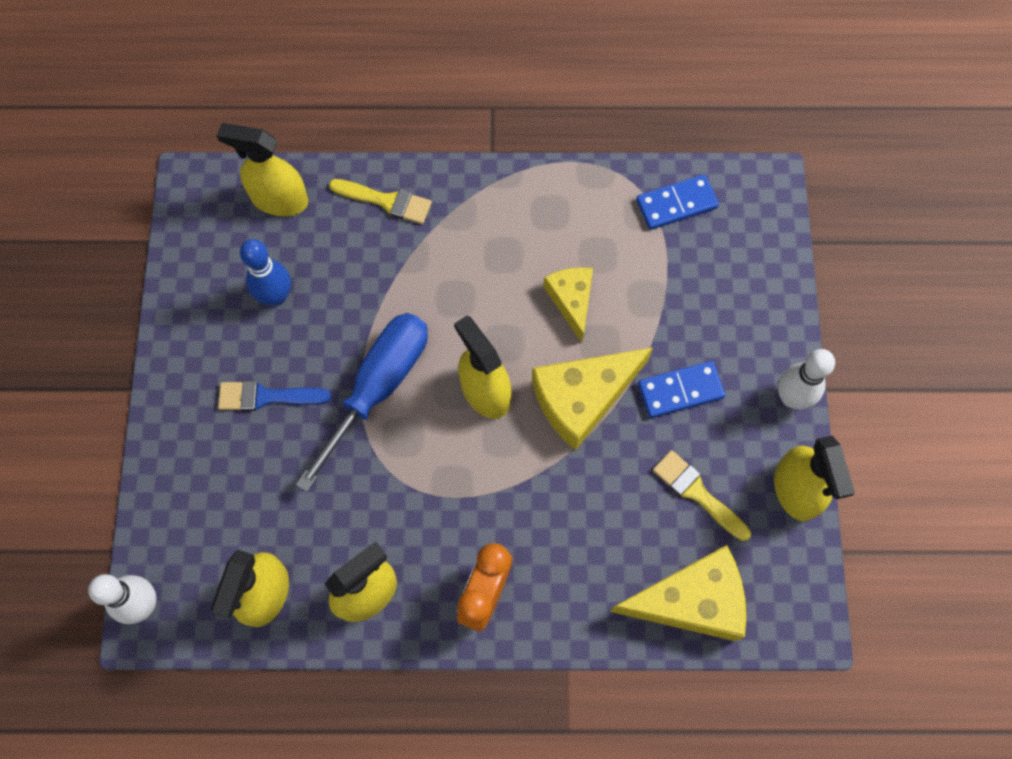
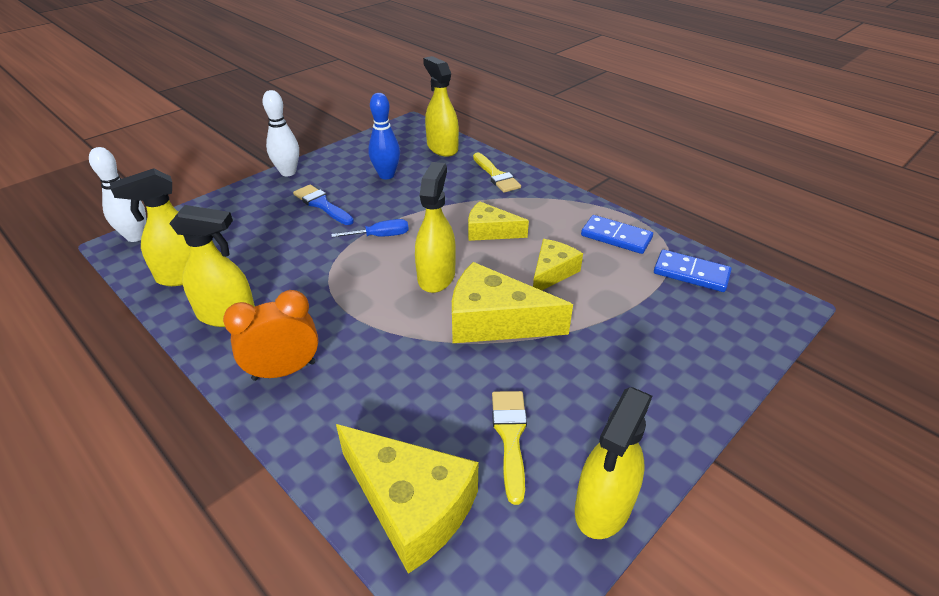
camera: 45 degrees right, 30 degrees down
blue screwdriver [296,313,428,492] -> blue screwdriver [331,219,409,237], size x0.46
blue domino [638,361,725,418] -> blue domino moved to [581,215,653,254]
white bowling pin [778,349,835,409] -> white bowling pin moved to [262,90,299,176]
none -> yellow cheese [468,201,529,241]

